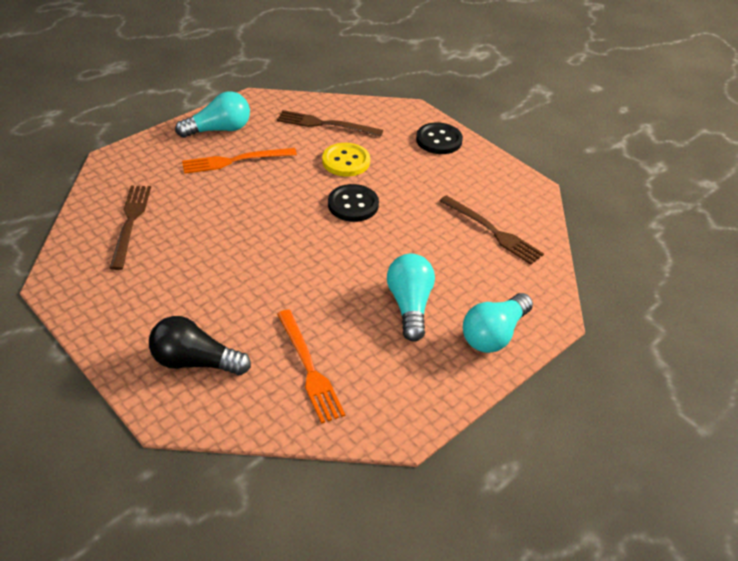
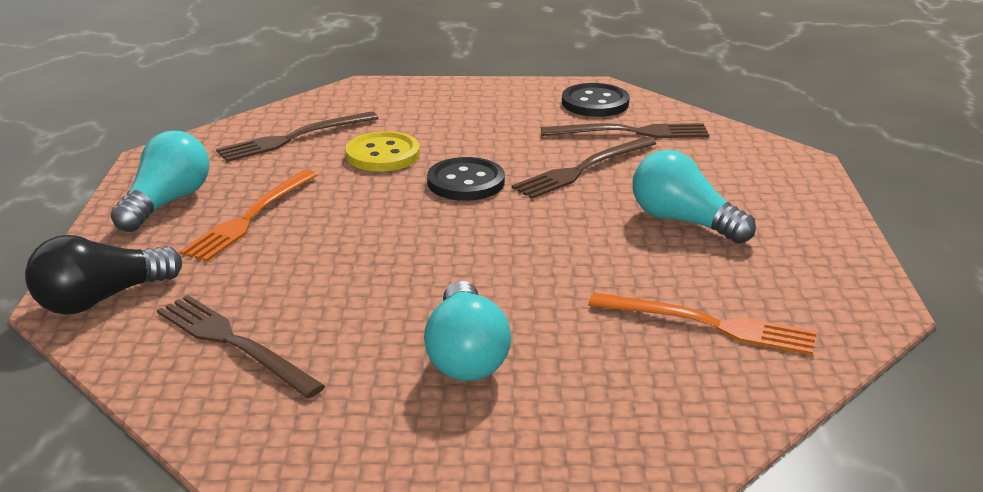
camera: 45 degrees left, 15 degrees down
black light bulb [149,316,251,375] -> black light bulb moved to [25,235,182,315]
black button [416,123,463,154] -> black button moved to [562,83,629,117]
turquoise light bulb [463,293,533,353] -> turquoise light bulb moved to [424,281,511,381]
none -> brown fork [512,137,656,199]

